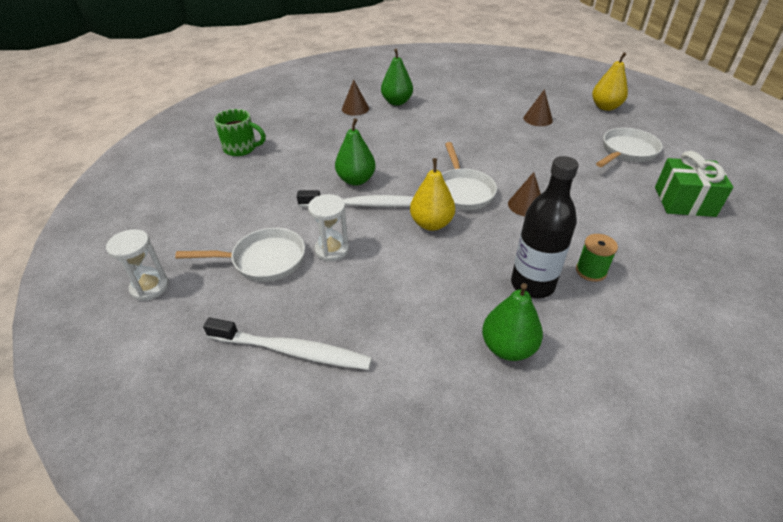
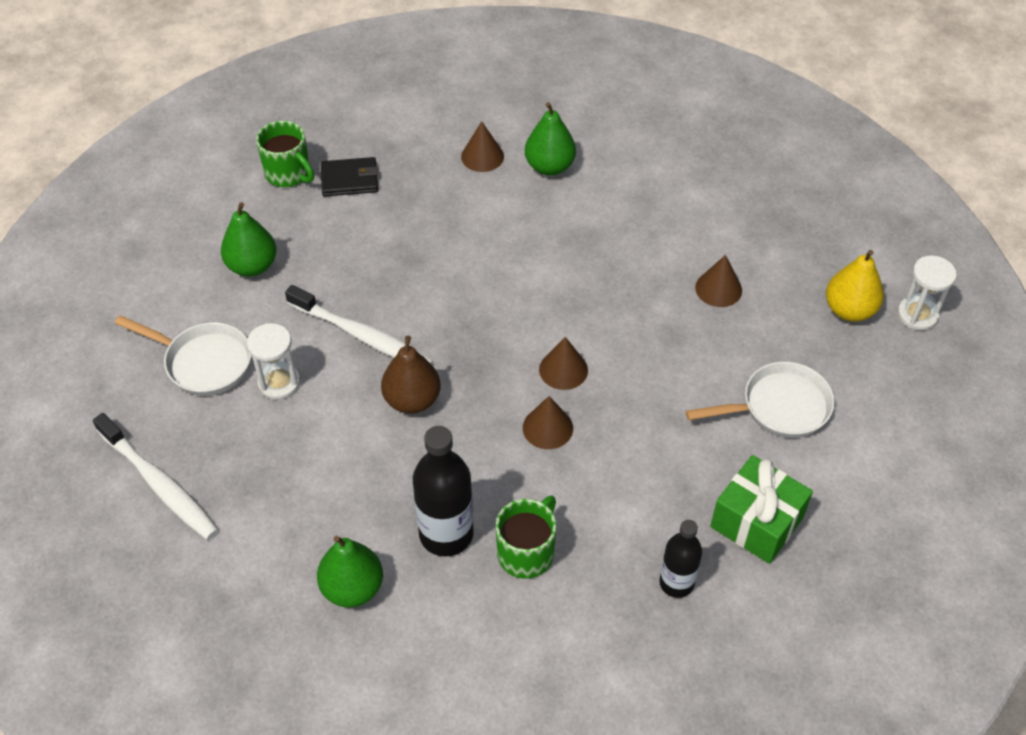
camera: 30 degrees right, 10 degrees up
white hourglass [106,229,169,301] -> white hourglass moved to [898,256,957,330]
green pear [335,118,376,186] -> green pear moved to [221,202,277,277]
yellow pear [410,158,455,231] -> brown pear [381,336,441,414]
white pan [442,142,497,210] -> none
green spool [576,234,618,282] -> green mug [496,496,556,579]
none -> black wallet [321,157,378,197]
none -> brown cone [539,337,588,390]
none -> black bottle [659,520,702,598]

